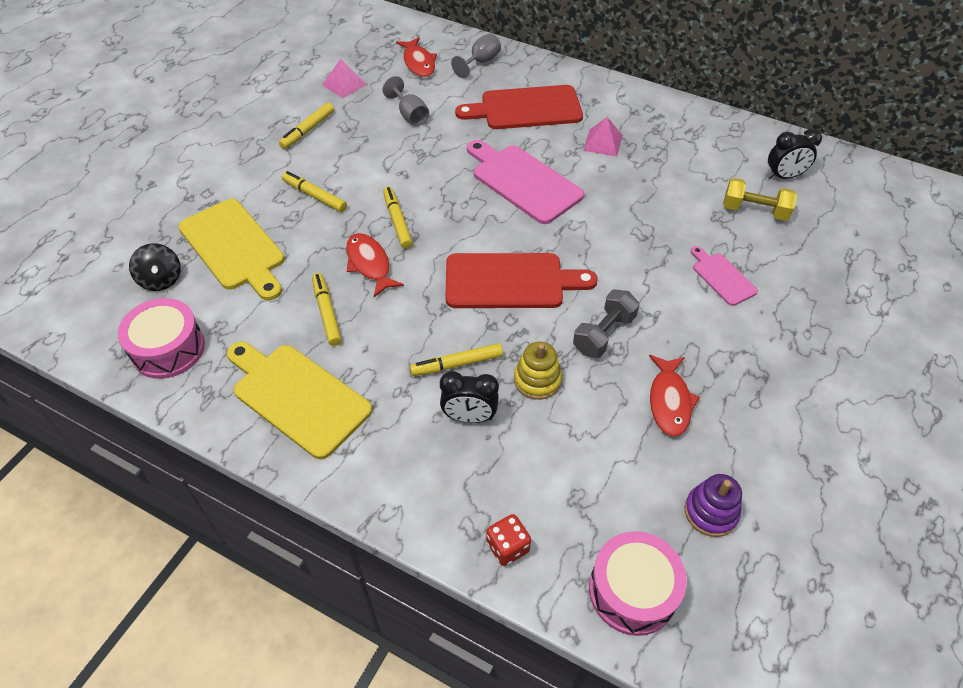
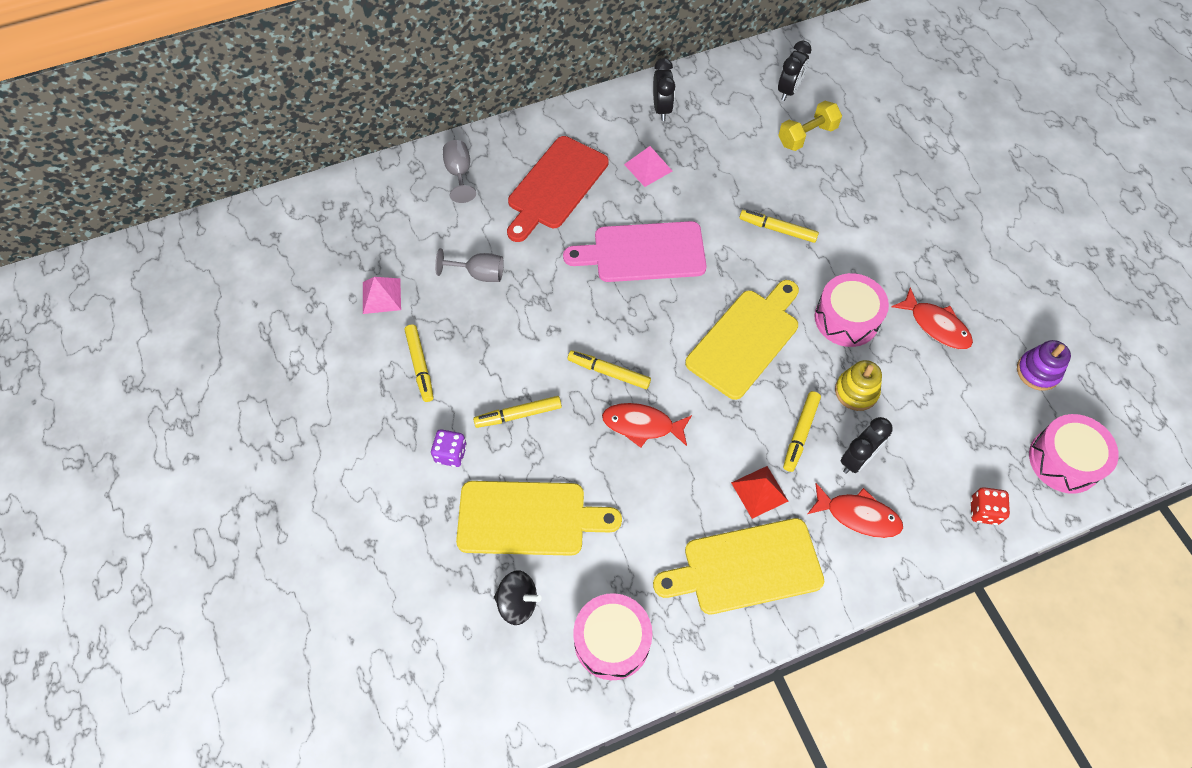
camera: 50 degrees left, 10 degrees up
yellow marker [312,273,342,346] -> yellow marker moved to [739,210,819,243]
red fish [396,37,437,77] -> red fish moved to [807,483,903,538]
red cutting board [445,253,598,308] -> yellow cutting board [685,280,799,400]
grey dumbbell [573,289,640,358] -> pink drum [814,273,889,347]
pink cutting board [691,246,758,306] -> none
none -> purple dice [431,429,467,467]
none -> black clock [653,58,675,121]
none -> red pyramid [731,466,788,519]

